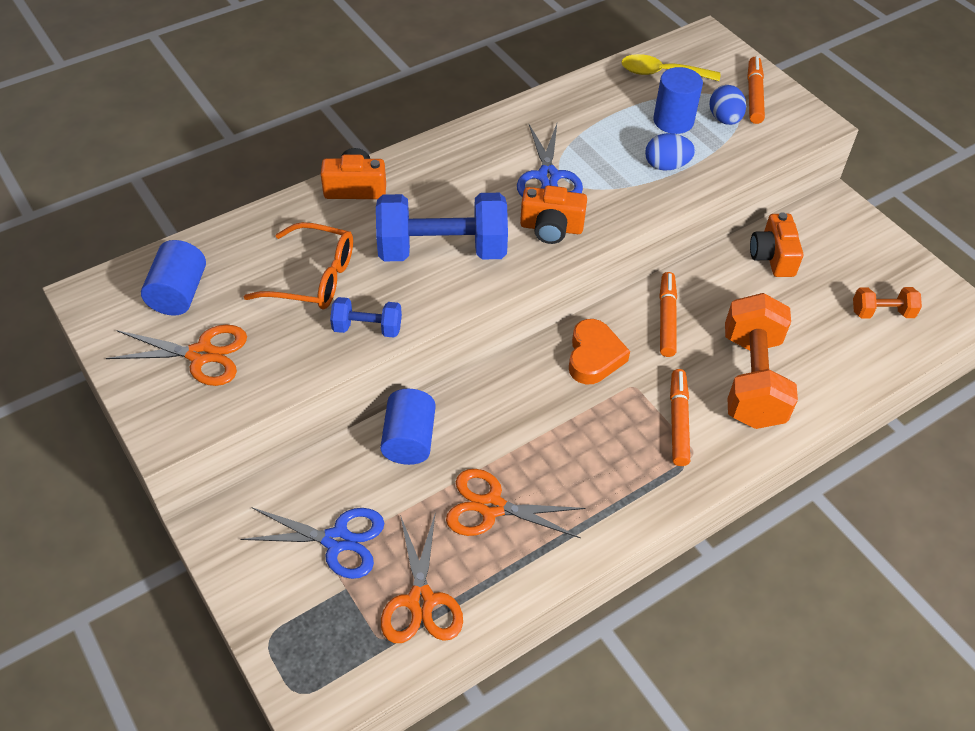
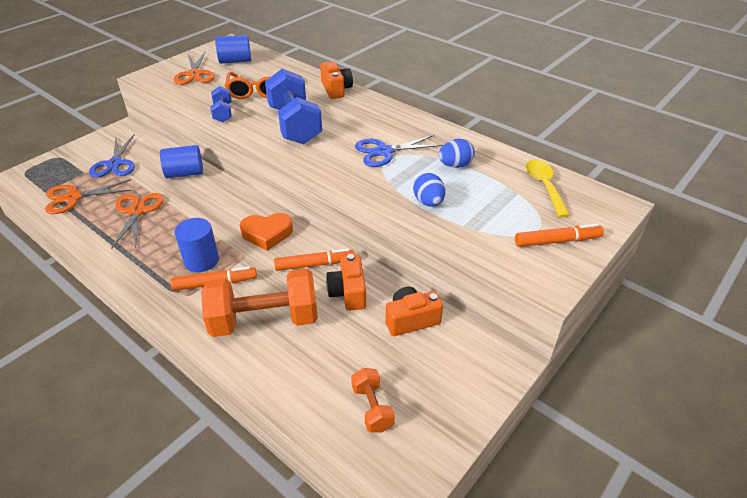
camera: 75 degrees right, 10 degrees down
orange camera [520,185,587,244] -> orange camera moved to [326,254,366,311]
blue cylinder [653,67,703,134] -> blue cylinder moved to [175,218,219,272]
blue egg [710,85,746,125] -> blue egg moved to [438,139,475,168]

